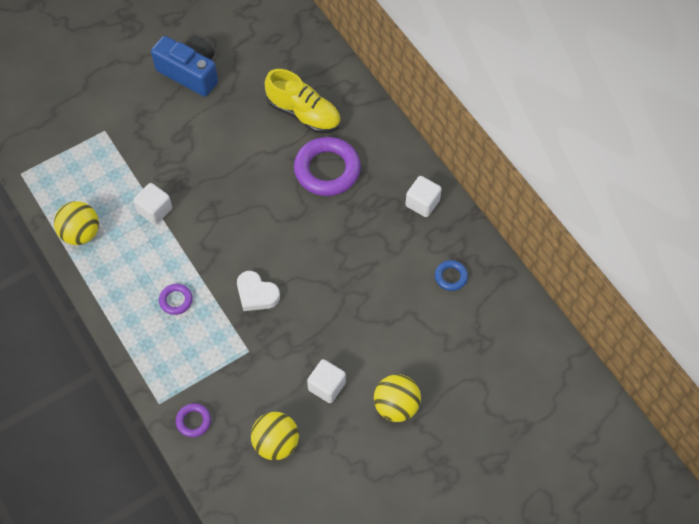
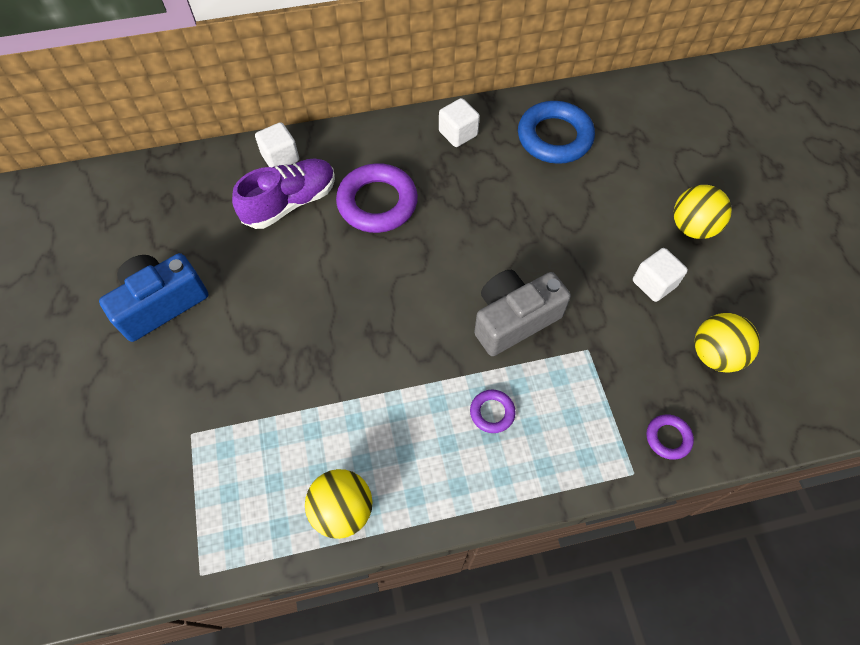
camera: 70 degrees left, 0 degrees up
white cube [133,183,172,225] -> white cube moved to [255,122,299,167]
white heart [237,271,280,311] -> grey camera [474,270,571,356]
yellow shoe [265,69,341,134] -> purple shoe [232,158,335,229]
blue ring [435,260,468,291] -> blue ring [518,101,595,164], size x2.10

